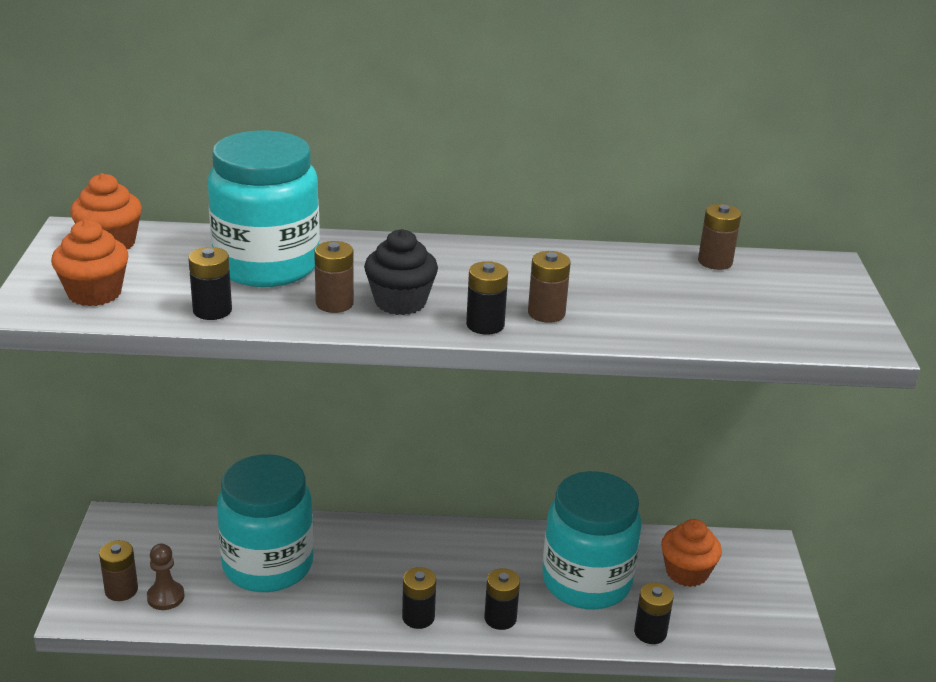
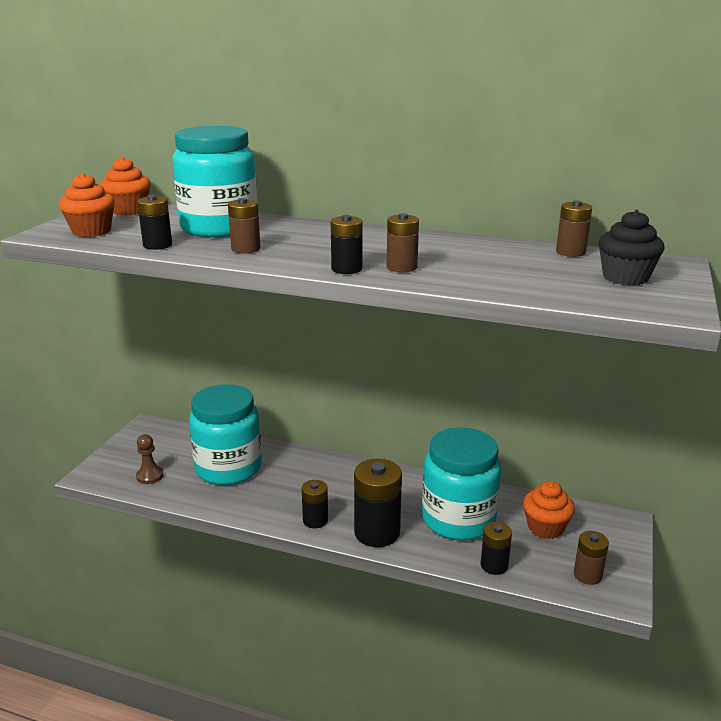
camera: 20 degrees right, 5 degrees down
brown battery [99,540,138,601] -> brown battery moved to [574,531,609,585]
black cupcake [364,229,438,315] -> black cupcake moved to [598,210,664,285]
black battery [484,568,520,630] -> black battery [354,459,402,547], size x1.76

